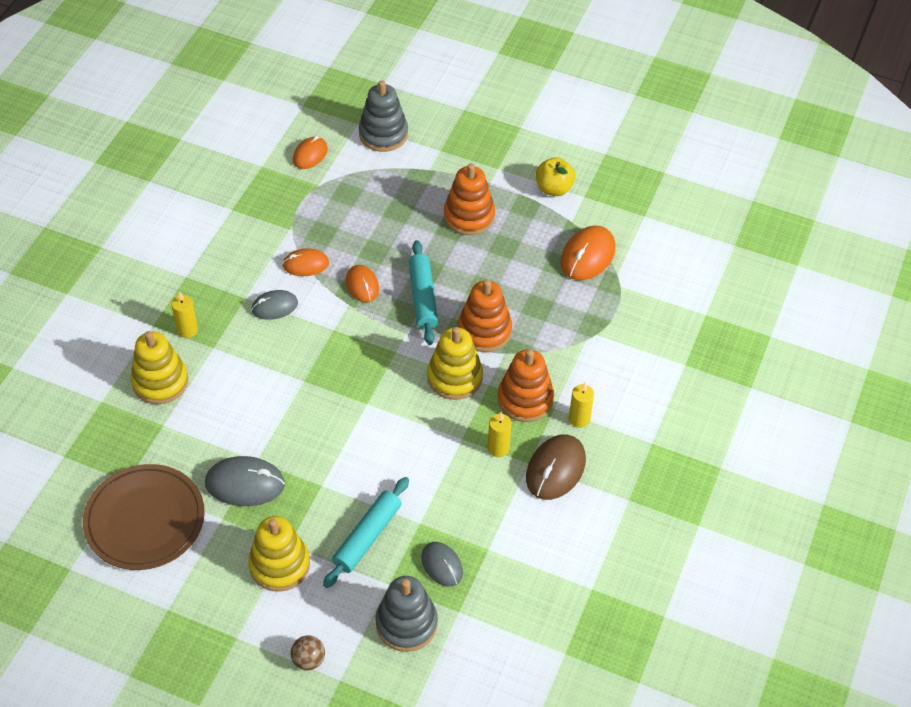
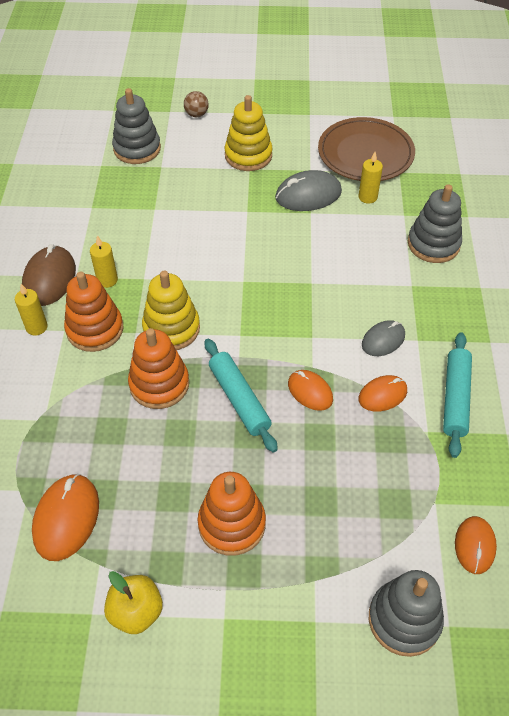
camera: 160 degrees right, 0 degrees up
yellow stacking toy [131,331,188,404] -> grey stacking toy [408,184,462,263]
yellow candle [171,291,198,338] -> yellow candle moved to [359,152,383,204]
turquoise rolling pin [323,477,409,588] -> turquoise rolling pin moved to [443,332,472,458]
grey mouse [421,542,463,587] -> none

